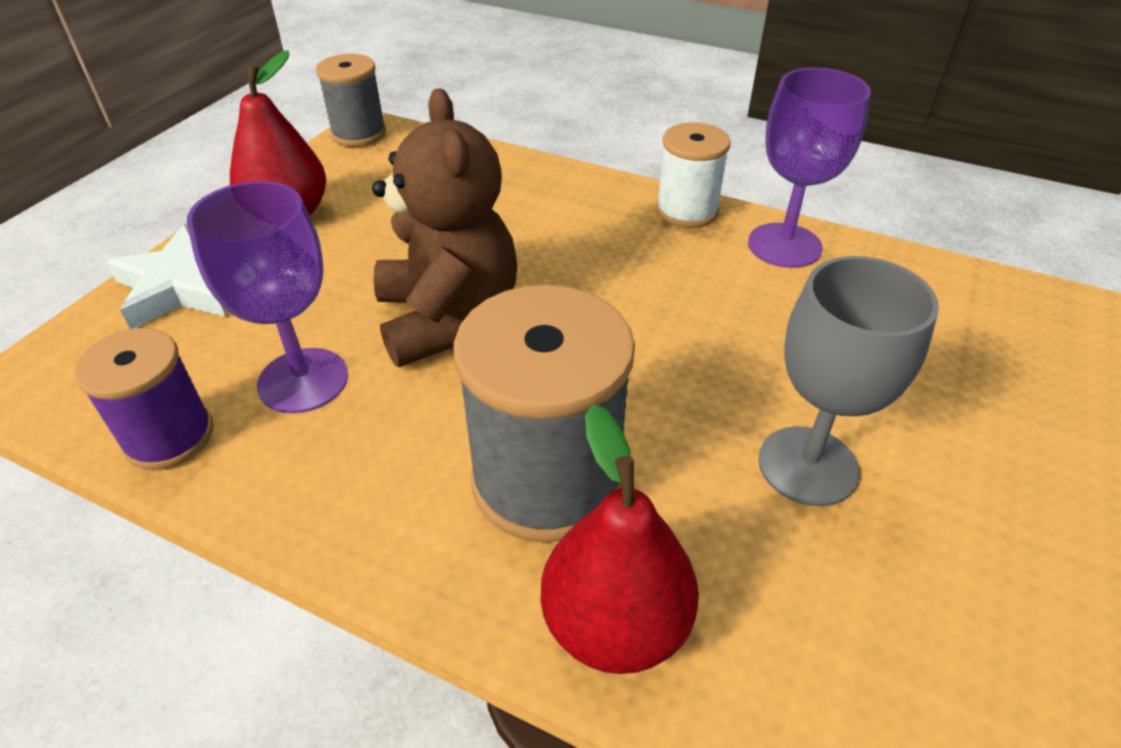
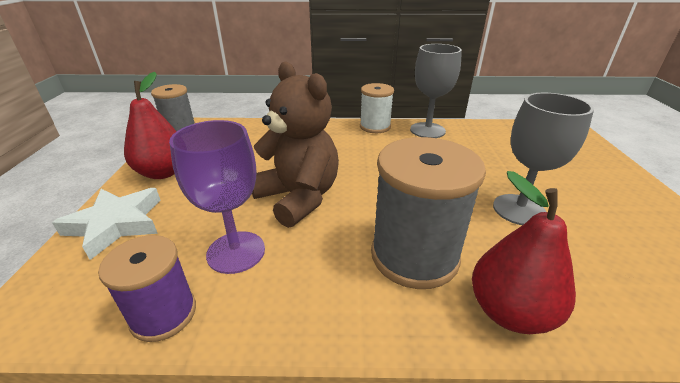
camera: 25 degrees left, 10 degrees down
purple goblet [748,68,871,268] -> grey goblet [410,44,462,138]

